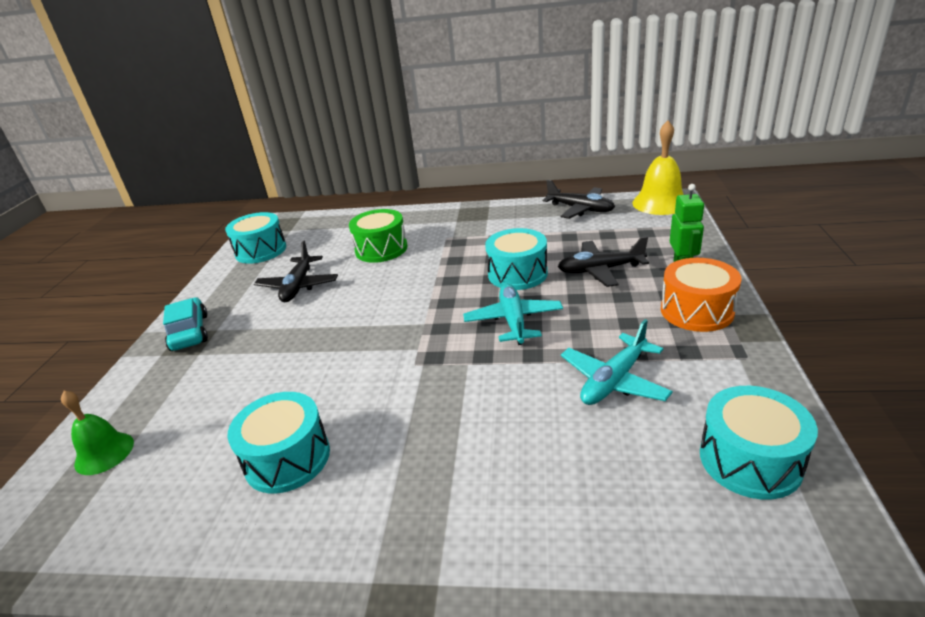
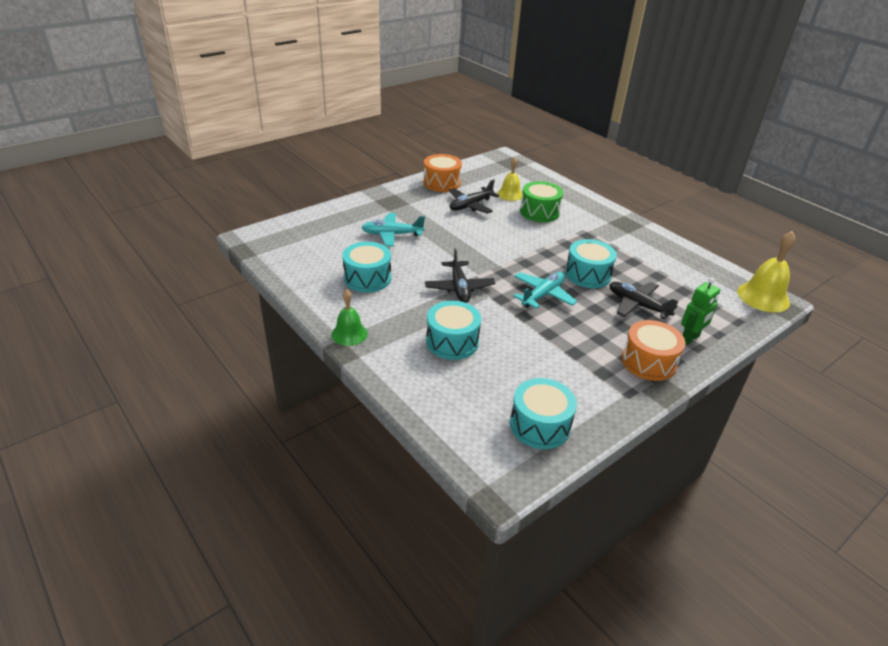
camera: 40 degrees right, 5 degrees up
green bell [61,391,134,475] -> green bell moved to [331,290,368,346]
turquoise car [163,297,208,351] -> none
turquoise drum [225,212,286,264] -> turquoise drum moved to [426,301,481,360]
black plane [543,180,615,219] -> black plane moved to [425,248,495,303]
turquoise plane [561,319,673,405] -> turquoise plane moved to [361,213,425,246]
none -> orange drum [423,154,462,192]
none -> yellow bell [497,157,523,201]

